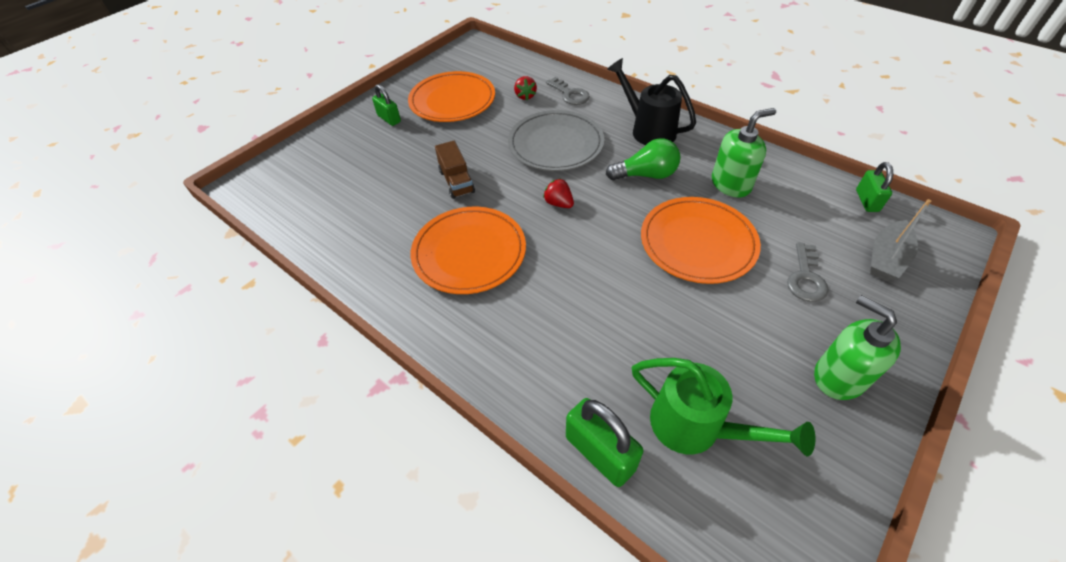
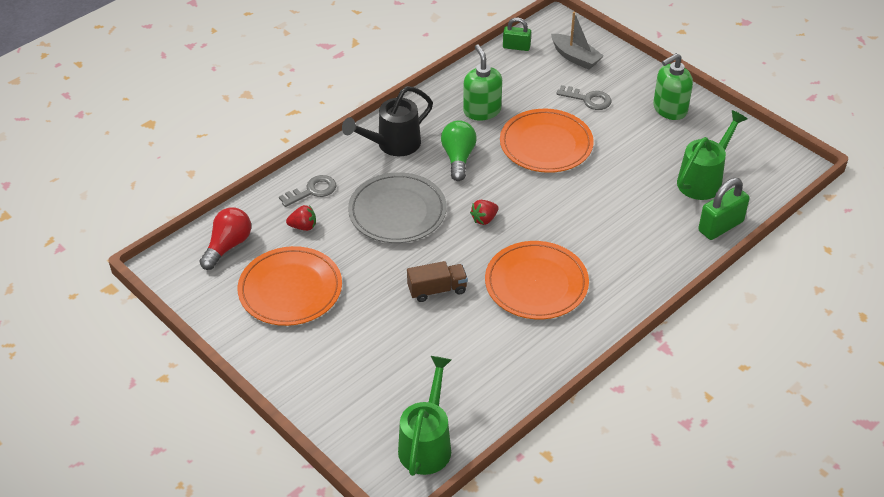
camera: 85 degrees left, 5 degrees down
green padlock [372,84,401,126] -> none
none -> red light bulb [199,207,251,270]
none -> green watering can [398,356,451,476]

